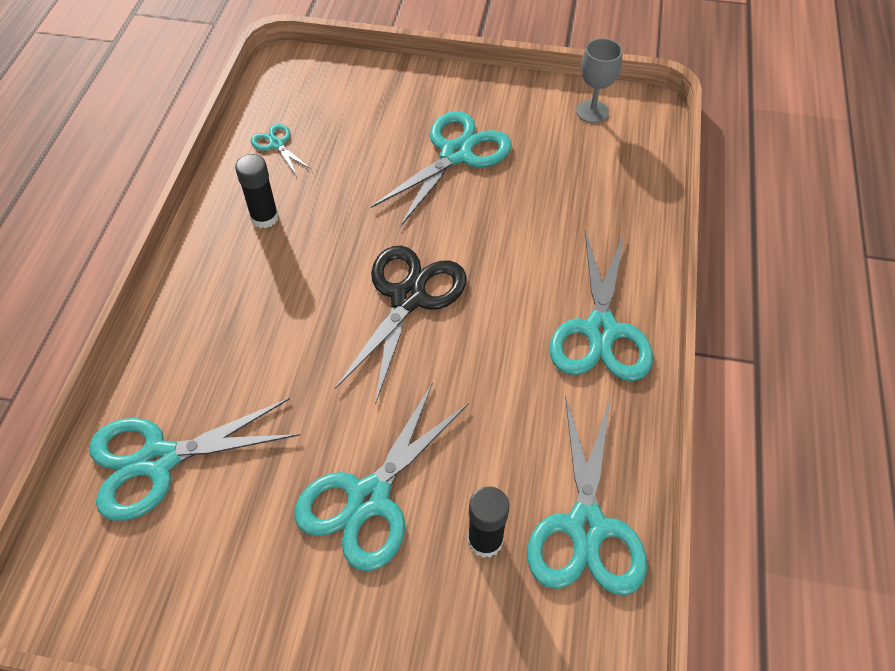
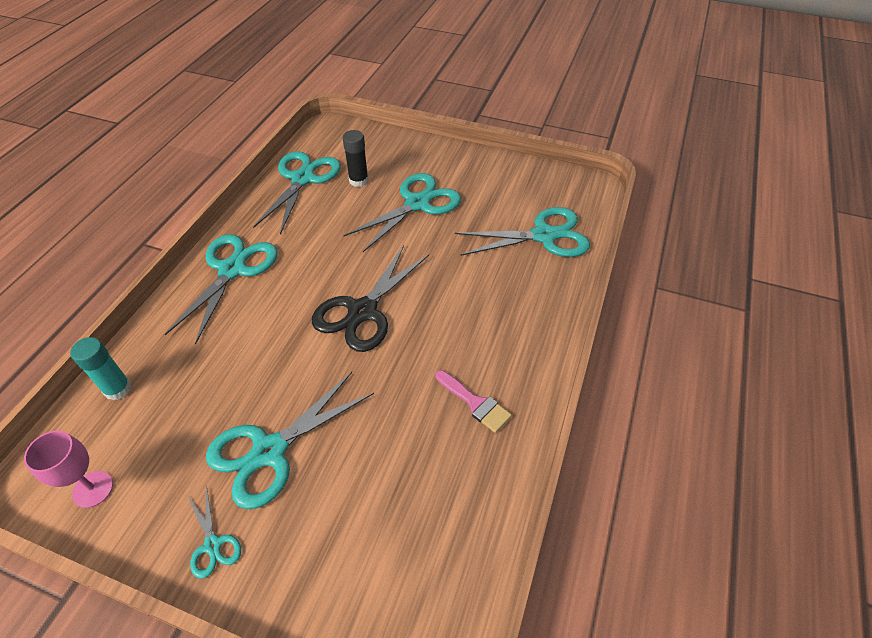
camera: 170 degrees left, 5 degrees down
black glue stick [235,154,279,228] -> pink brush [435,370,512,433]
turquoise scissors [251,124,311,176] -> turquoise scissors moved to [188,488,241,579]
grey goblet [576,38,623,123] -> pink goblet [24,431,113,508]
none -> turquoise glue stick [70,337,132,400]

